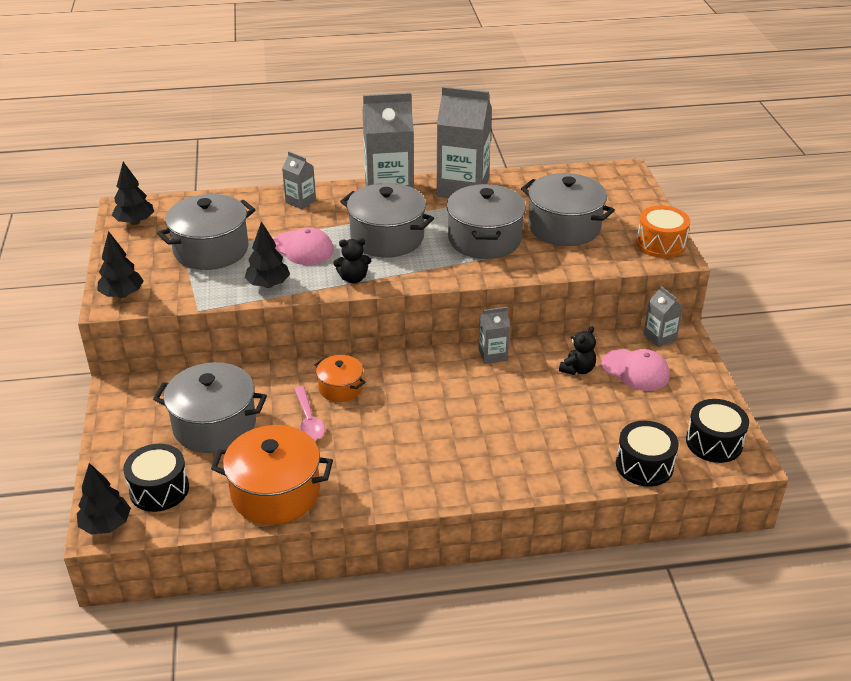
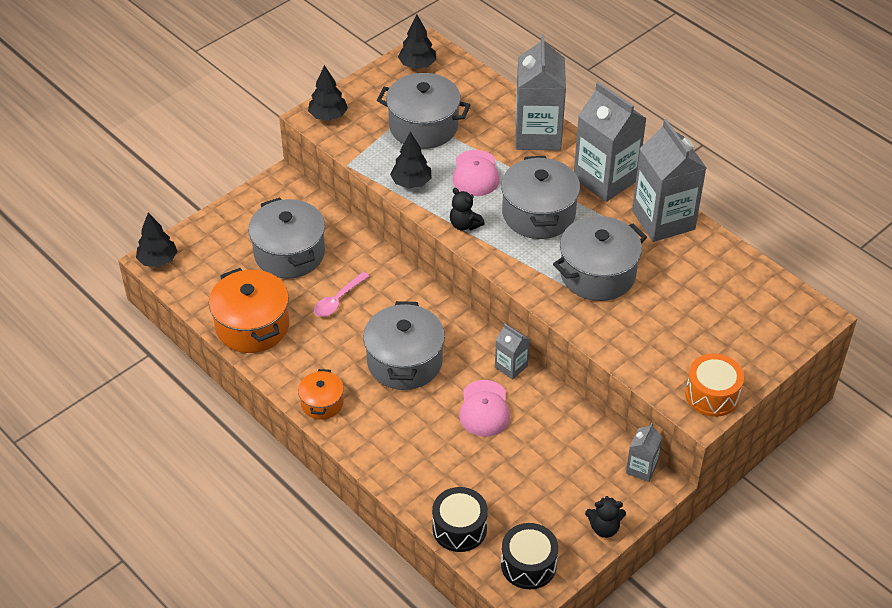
camera: 55 degrees right, 10 degrees up
black drum [123,444,189,512] -> none
grey carton [282,151,316,209] -> grey carton [515,35,566,151], size x2.06
orange pot [314,355,366,402] -> orange pot moved to [298,369,344,420]
grey pot [521,173,615,246] -> grey pot moved to [363,301,445,390]
black teddy bear [559,326,596,375] -> black teddy bear moved to [585,496,626,538]
pink cap [601,349,670,391] -> pink cap moved to [459,380,510,437]

